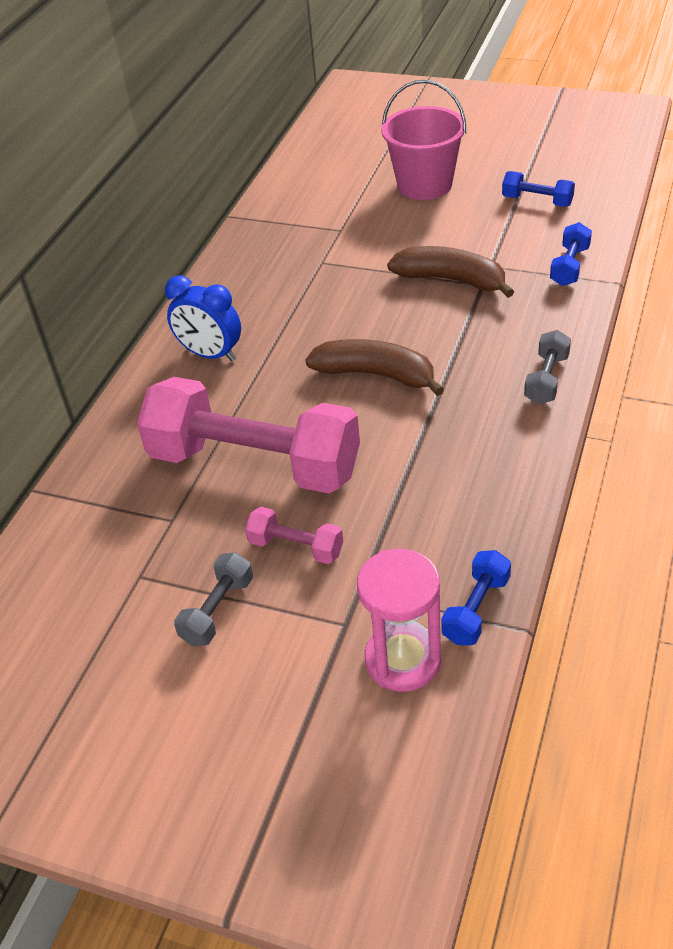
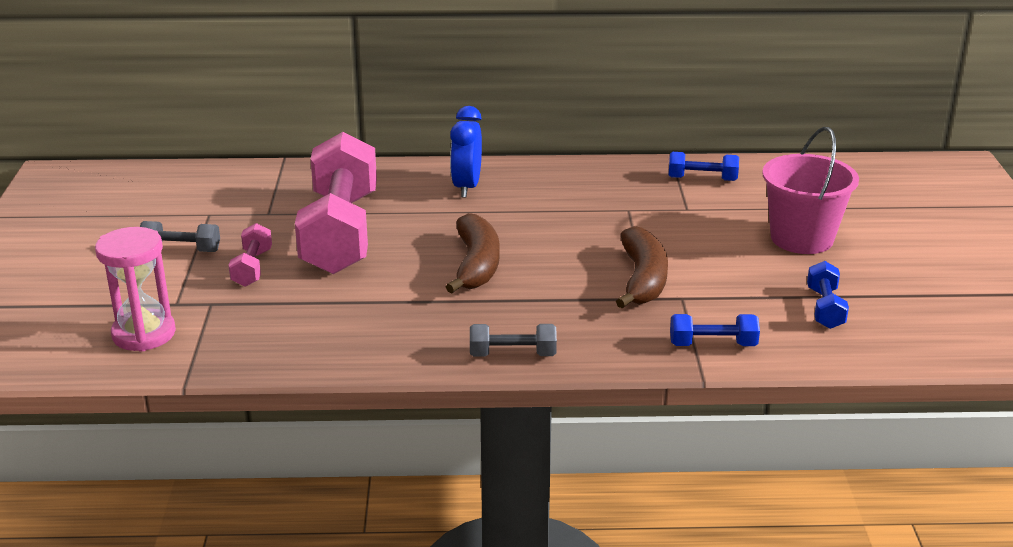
camera: 65 degrees right, 15 degrees down
blue dumbbell [441,550,511,645] -> blue dumbbell moved to [669,152,739,181]

